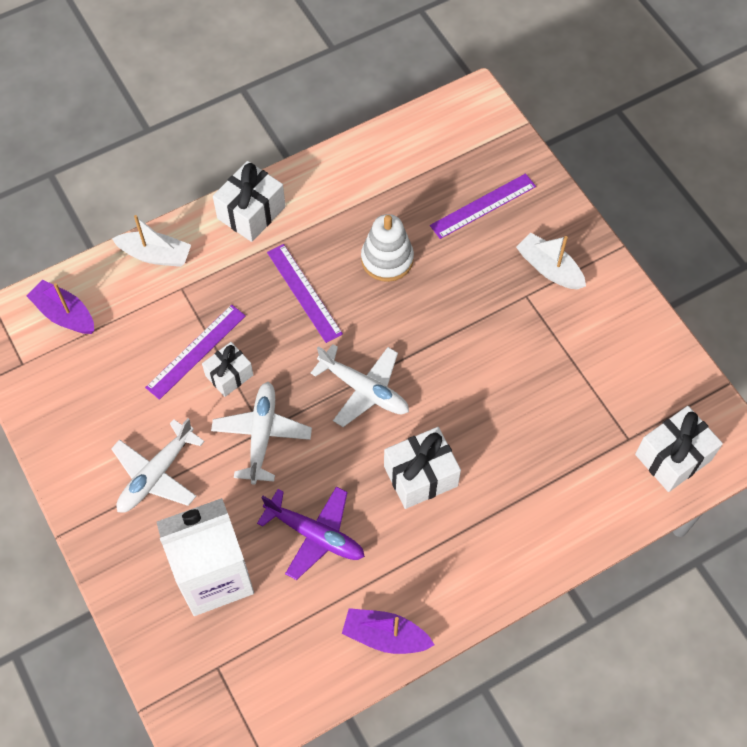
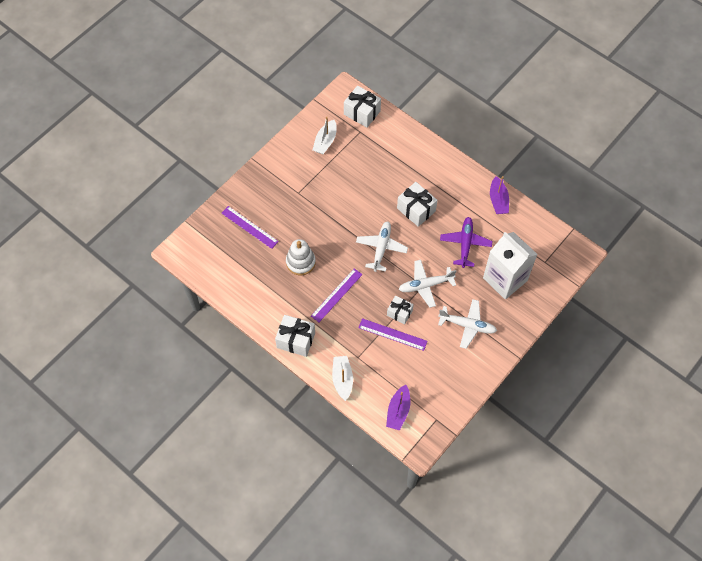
camera: 110 degrees left, 0 degrees up
white boat [516,233,586,289] -> white boat moved to [312,116,337,154]

